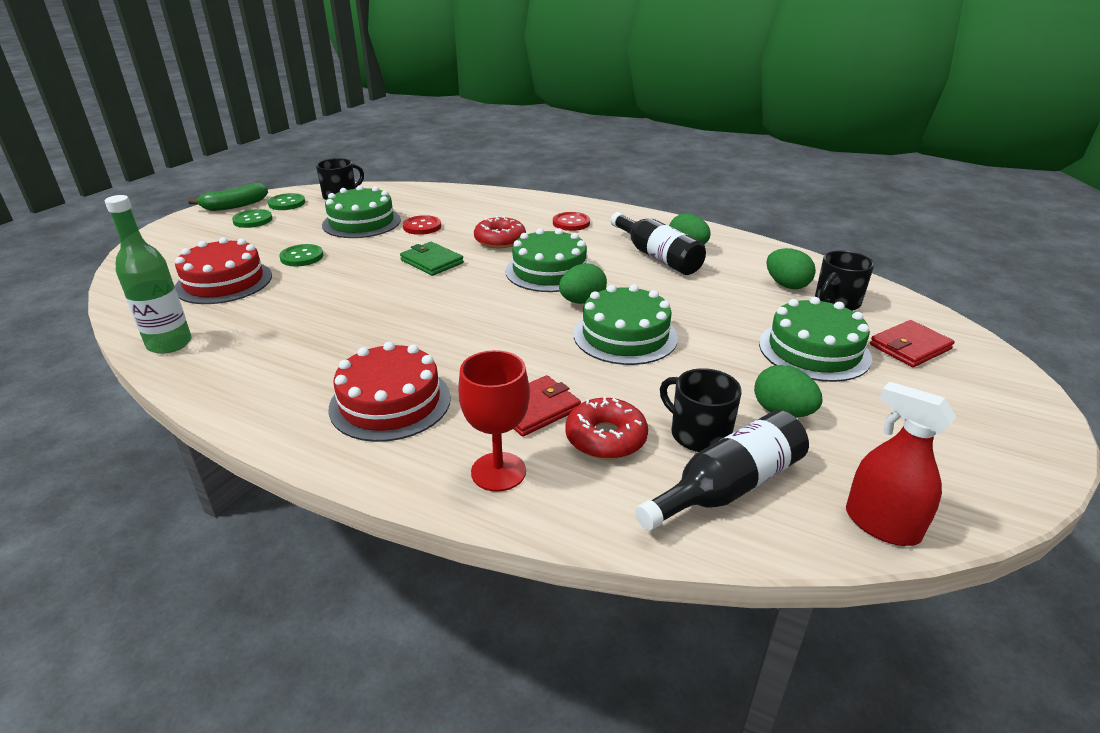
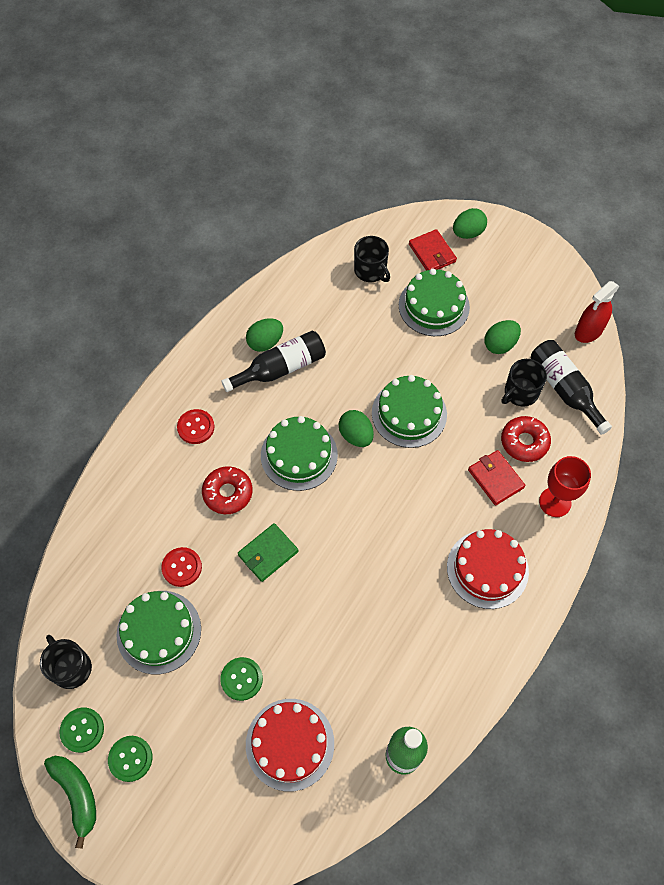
camera: 85 degrees left, 30 degrees up
green egg [766,248,816,289] -> green egg moved to [453,208,487,239]

